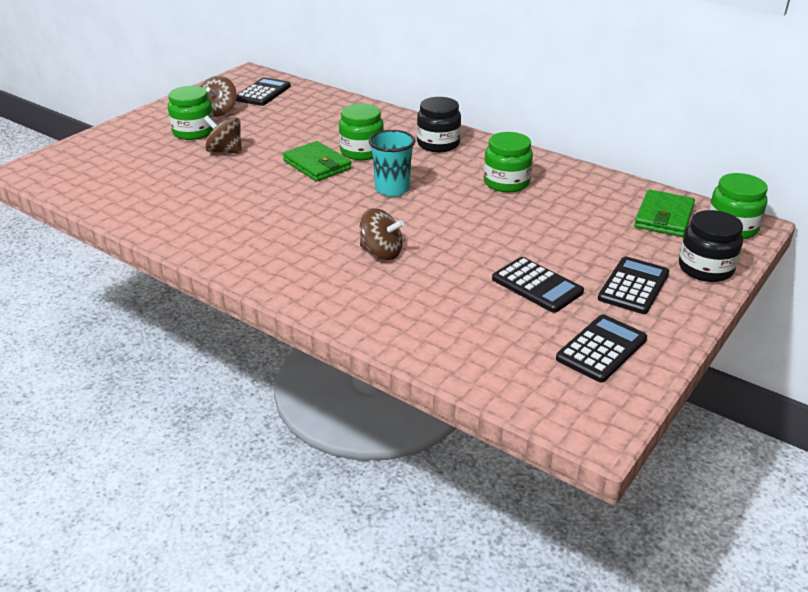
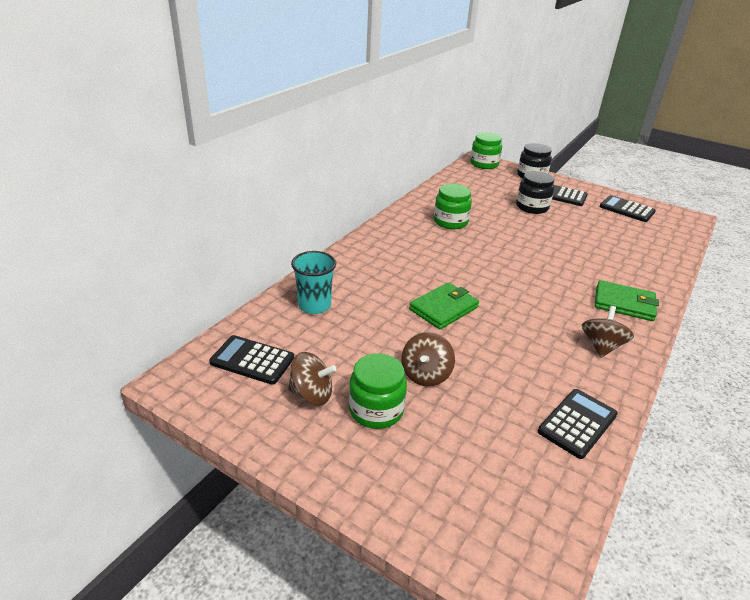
camera: 95 degrees left, 0 degrees up
green jar [339,104,384,160] -> none
brown spinning top [360,208,404,260] -> brown spinning top moved to [582,306,634,358]
turquoise cup [369,130,415,197] -> turquoise cup moved to [291,251,336,314]
black jar [417,97,461,152] -> black jar moved to [516,171,554,214]
black calculator [492,257,584,313] -> black calculator moved to [538,389,618,459]
green wallet [634,189,695,237] -> green wallet moved to [595,280,659,321]

